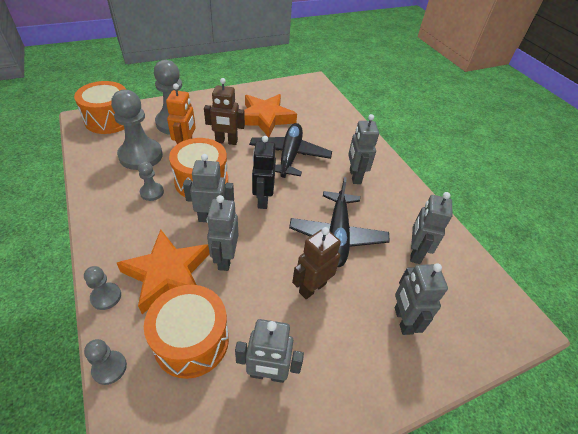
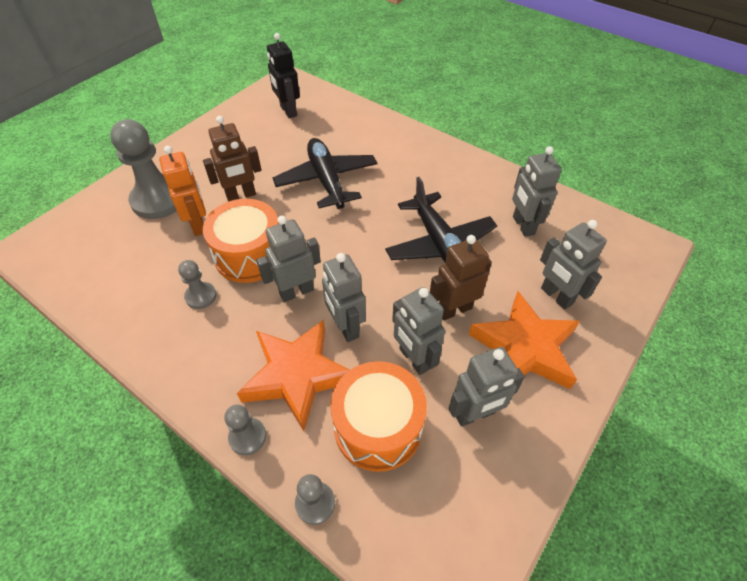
camera: 25 degrees left, 5 degrees up
orange drum [74,81,126,134] -> none
grey pawn [111,90,163,170] -> none
orange star [244,94,297,137] -> orange star moved to [469,291,580,389]
black robot [252,136,276,209] -> black robot moved to [267,33,300,118]
brown robot [292,227,341,299] -> brown robot turned 45 degrees clockwise [430,235,492,320]
grey robot [348,114,379,184] -> grey robot moved to [392,287,445,375]

